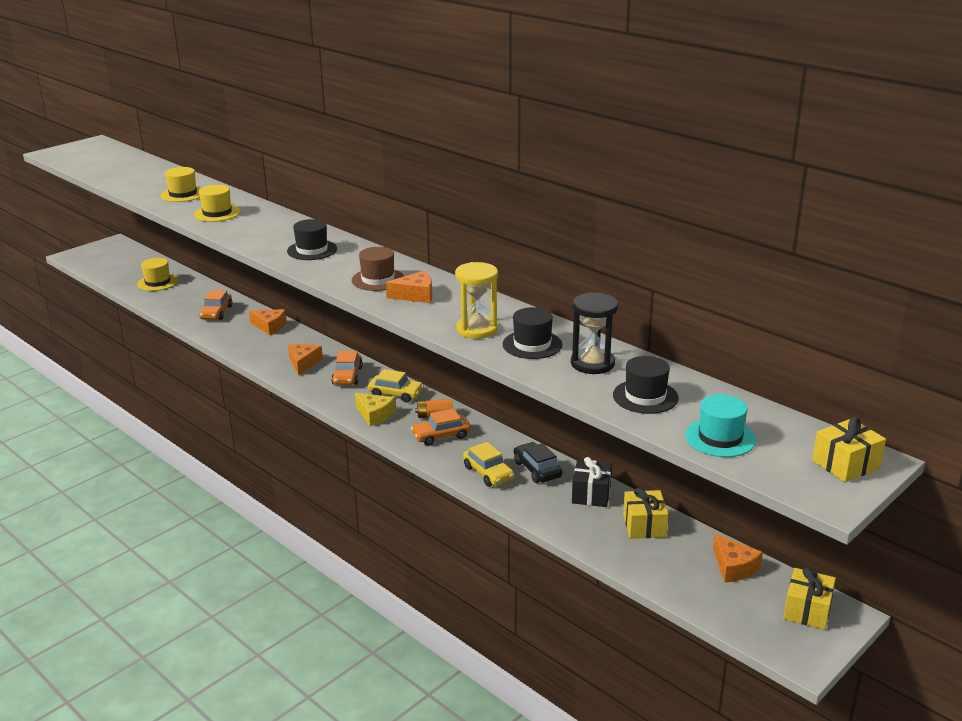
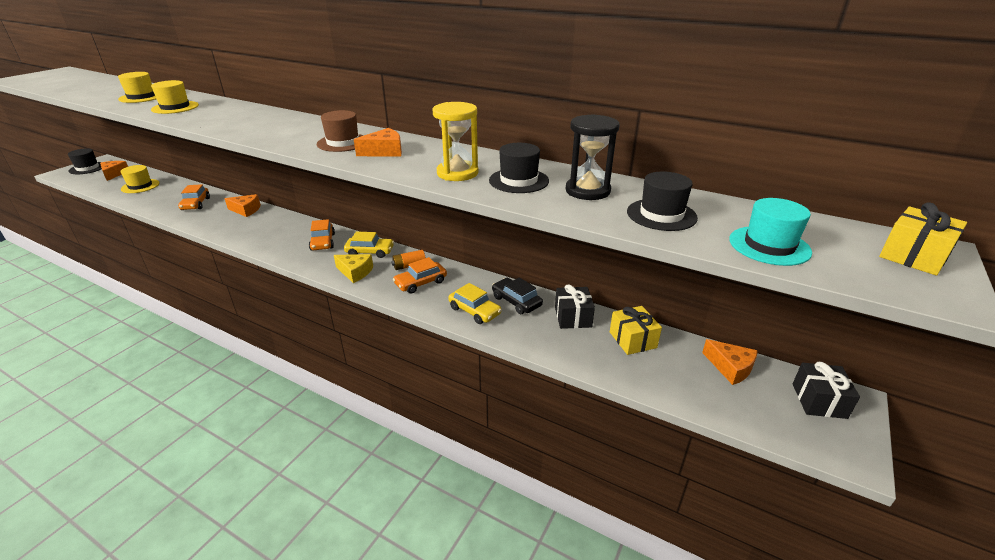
camera: 15 degrees left, 5 degrees up
black hat [287,219,337,260] -> black hat moved to [68,148,102,174]
orange cheese [288,344,323,375] -> orange cheese moved to [100,161,128,181]
yellow gift [783,567,836,630] -> black gift [793,362,860,419]

